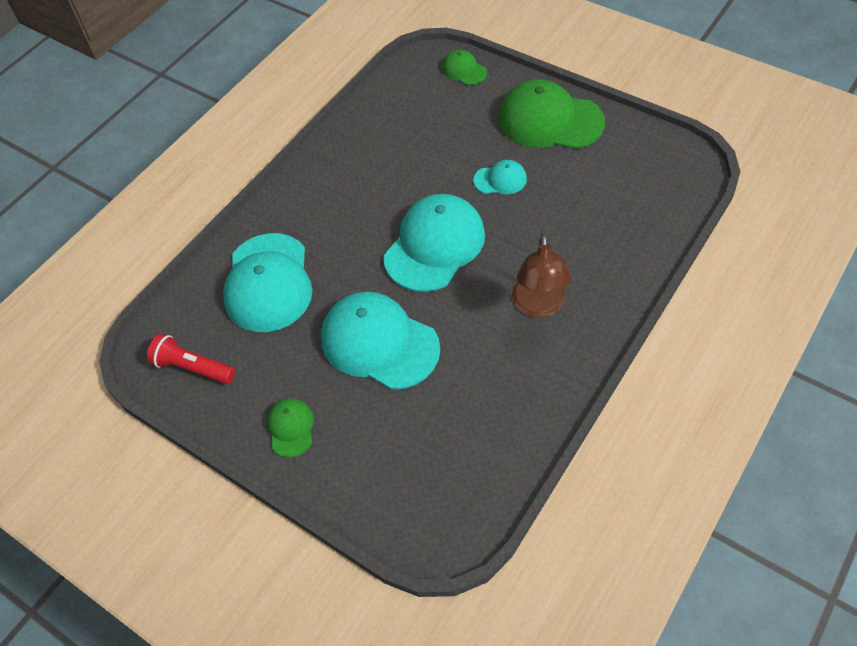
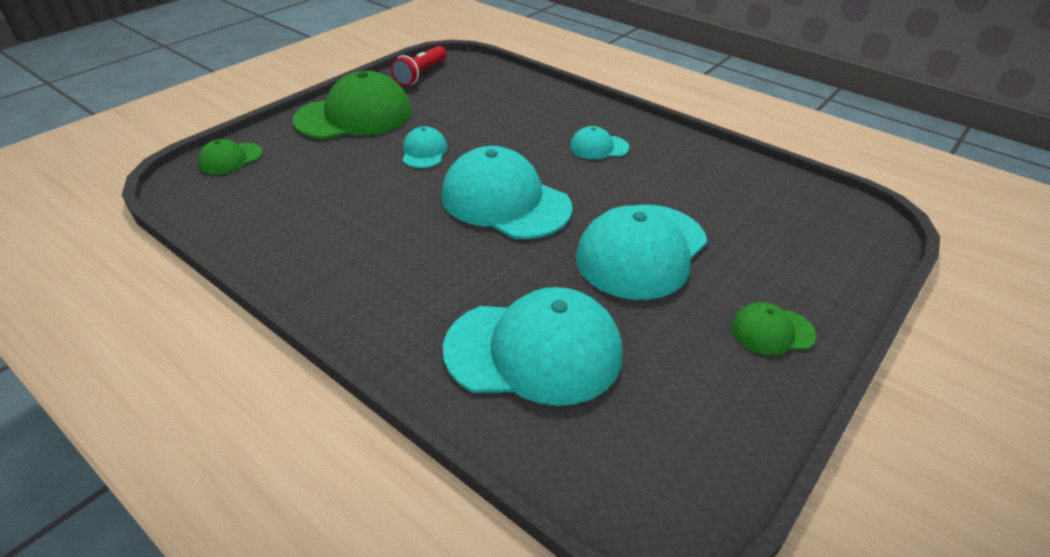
camera: 90 degrees left, 15 degrees down
red flashlight [147,334,235,384] -> red flashlight moved to [391,46,447,86]
green cap [498,79,605,149] -> green cap turned 135 degrees counterclockwise [293,71,412,139]
brown lamp [512,233,571,318] -> turquoise cap [570,126,629,159]

